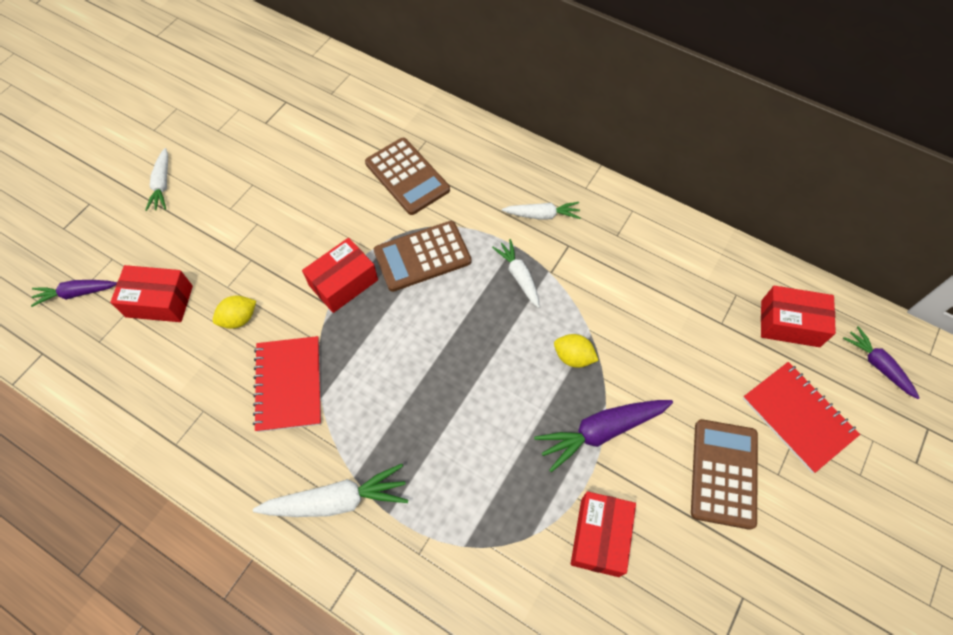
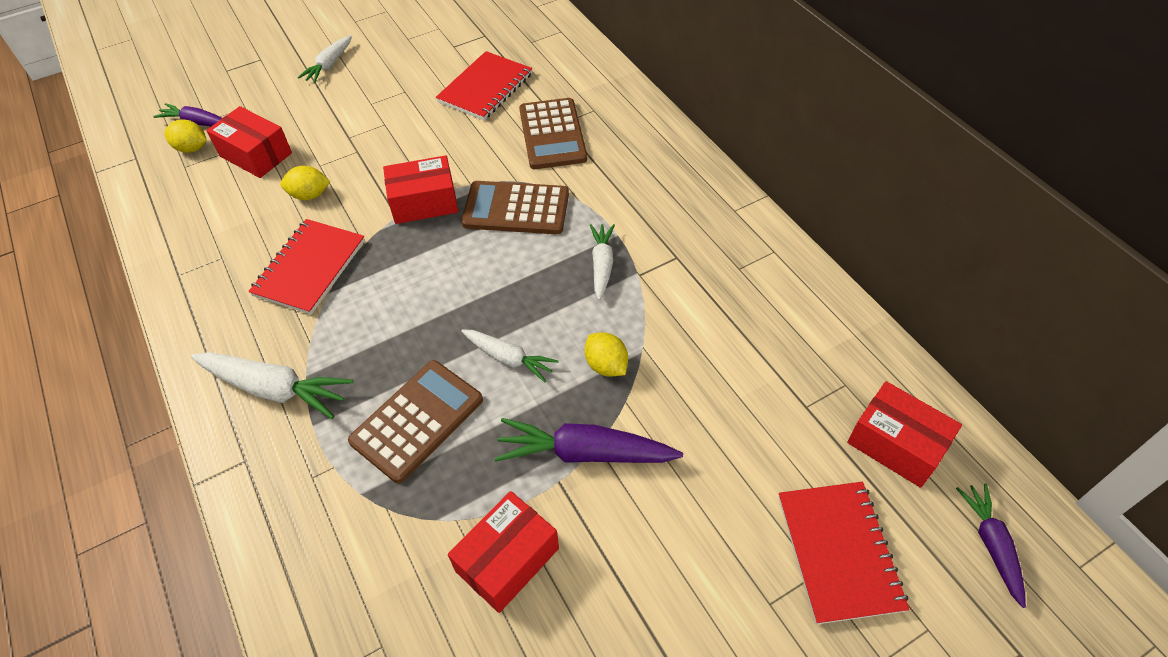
camera: 30 degrees right, 10 degrees down
white carrot [502,202,580,220] -> white carrot moved to [461,329,558,382]
brown calculator [691,419,758,530] -> brown calculator moved to [348,360,483,483]
none -> yellow lemon [164,119,207,153]
none -> red notebook [436,51,532,120]

